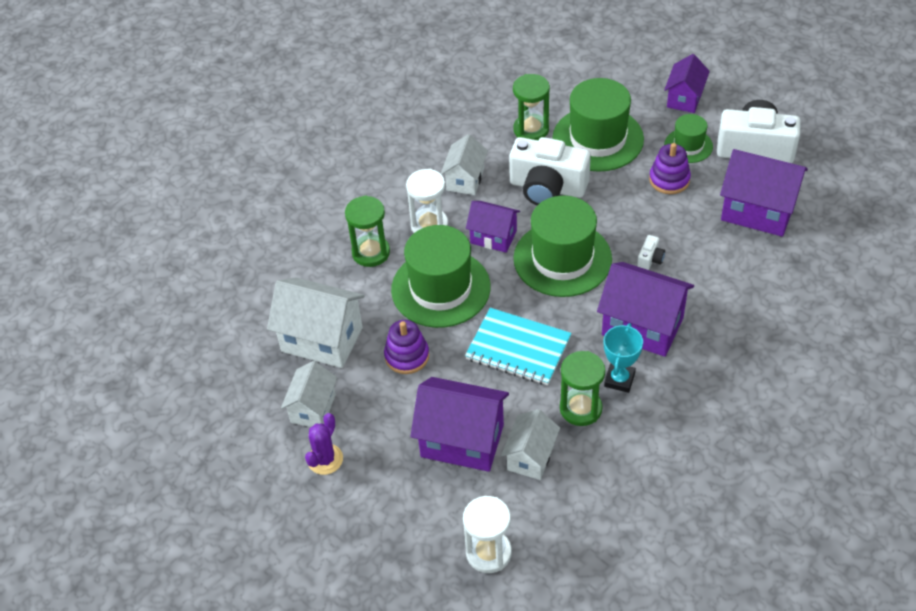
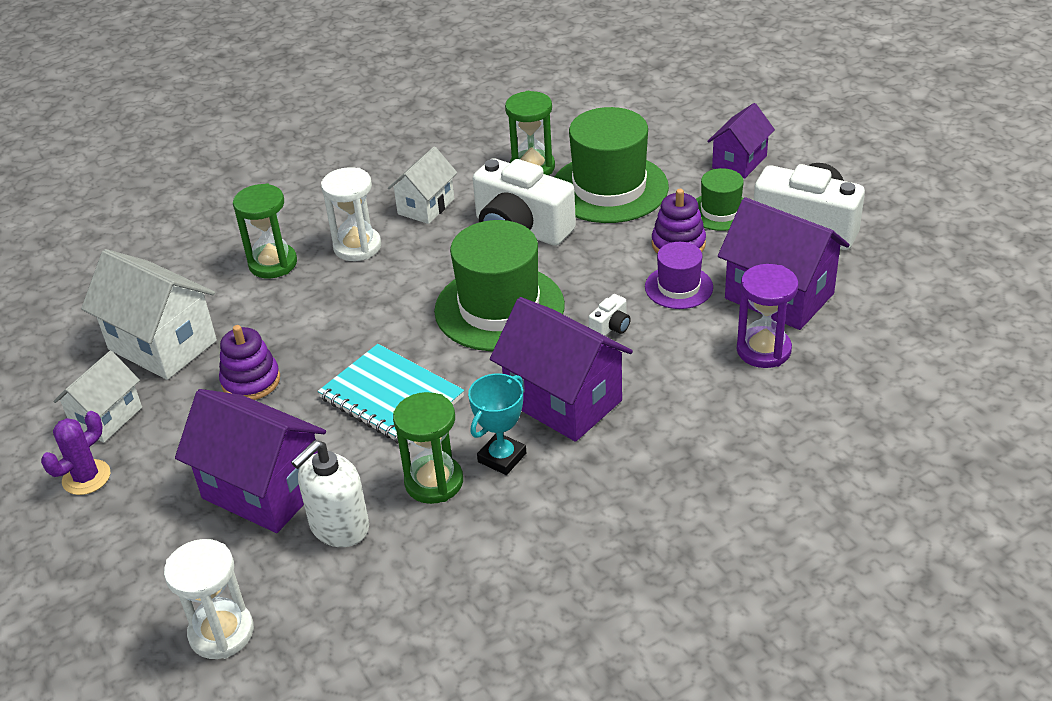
camera: 15 degrees right, 10 degrees down
green hat [391,225,491,328] -> none
purple house [466,201,520,253] -> none
white house [501,409,560,480] -> white soap dispenser [291,440,369,547]
none -> purple hat [645,242,713,309]
none -> purple hourglass [737,264,798,368]

